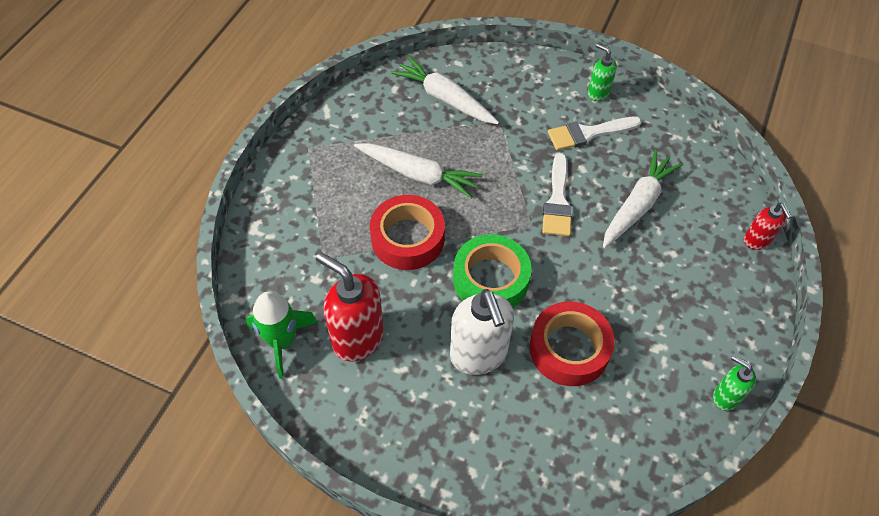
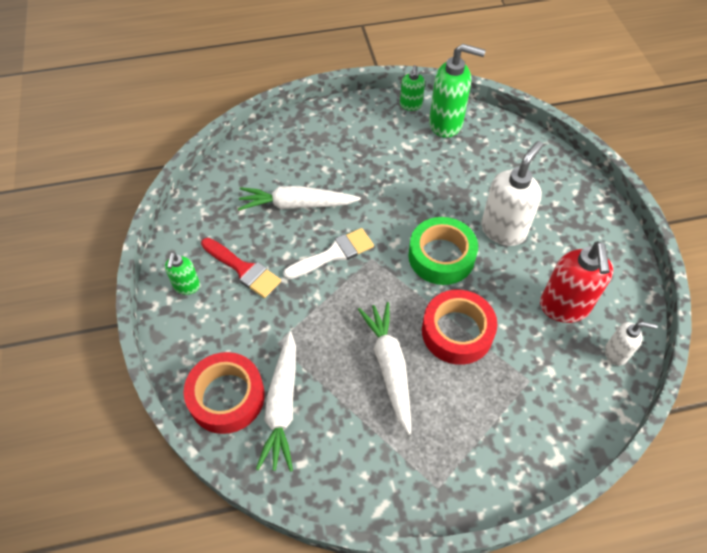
camera: 125 degrees left, 0 degrees up
green rocket [246,292,318,379] -> white soap dispenser [605,322,657,366]
red tape [529,302,615,386] -> red tape moved to [184,352,265,434]
white brush [548,117,641,150] -> red brush [201,238,281,298]
red soap dispenser [744,203,792,250] -> none
none -> green soap dispenser [429,44,486,138]

